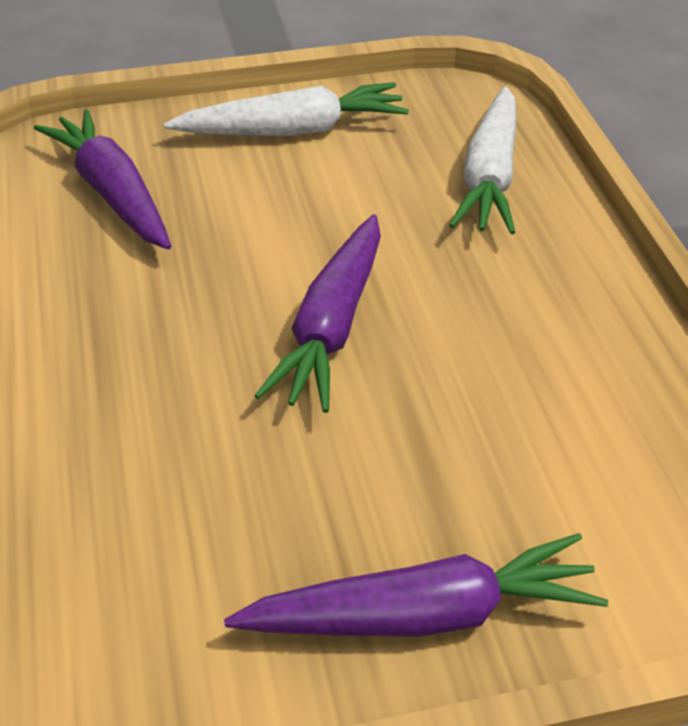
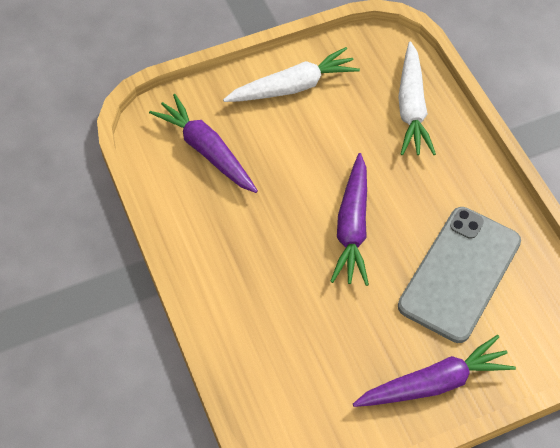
camera: 10 degrees left, 15 degrees up
none -> grey phone [398,207,521,343]

